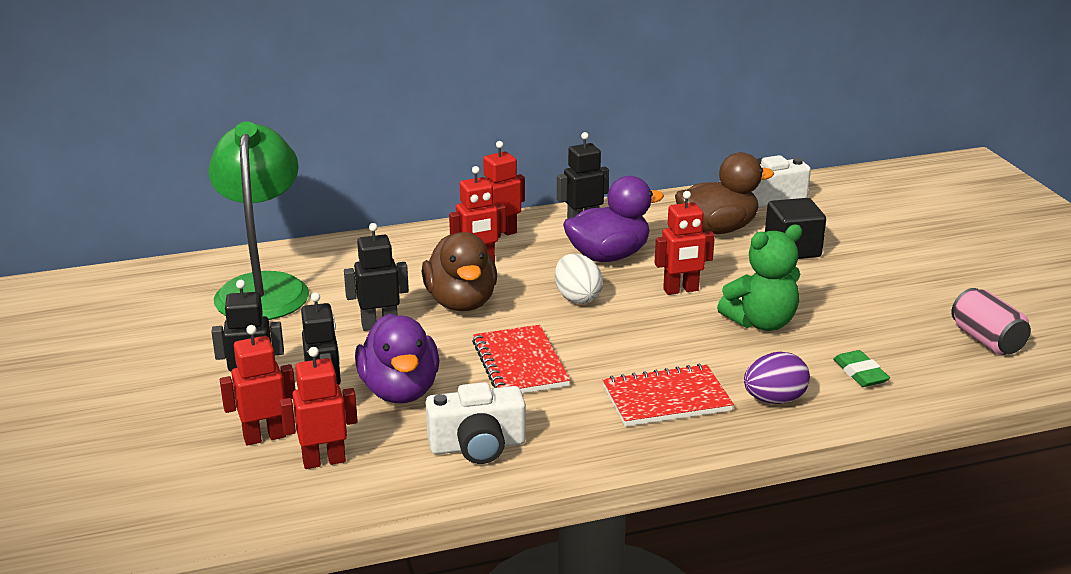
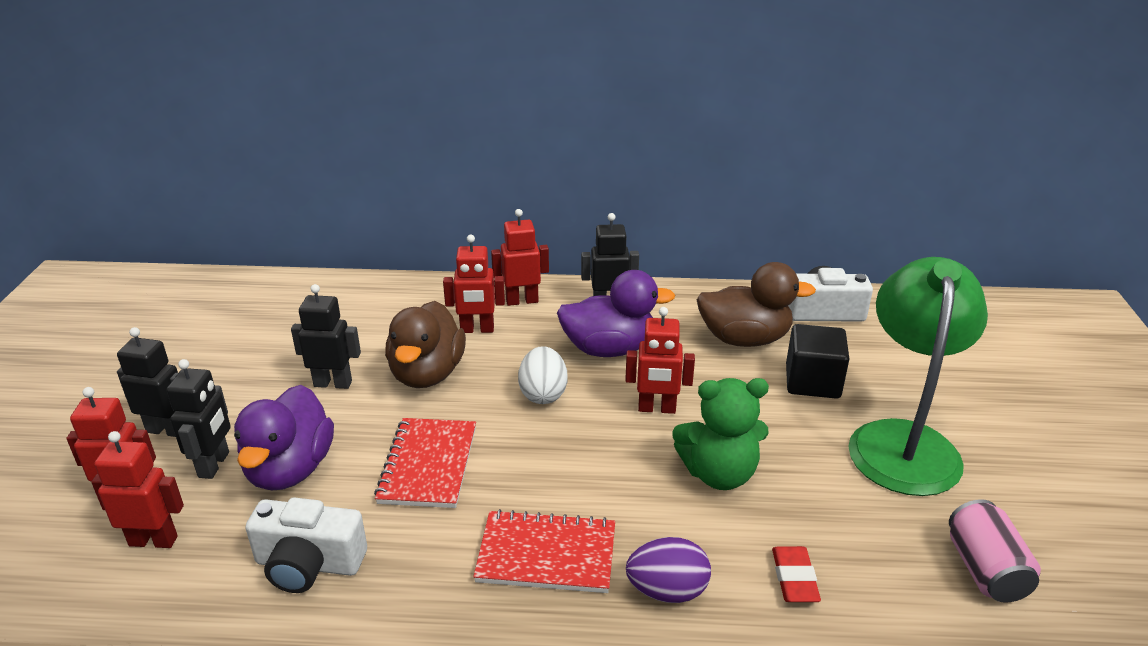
camera: 20 degrees right, 5 degrees up
green lamp [208,121,309,320] -> green lamp moved to [848,257,988,496]
green eraser [833,350,890,387] -> red eraser [772,546,821,602]

